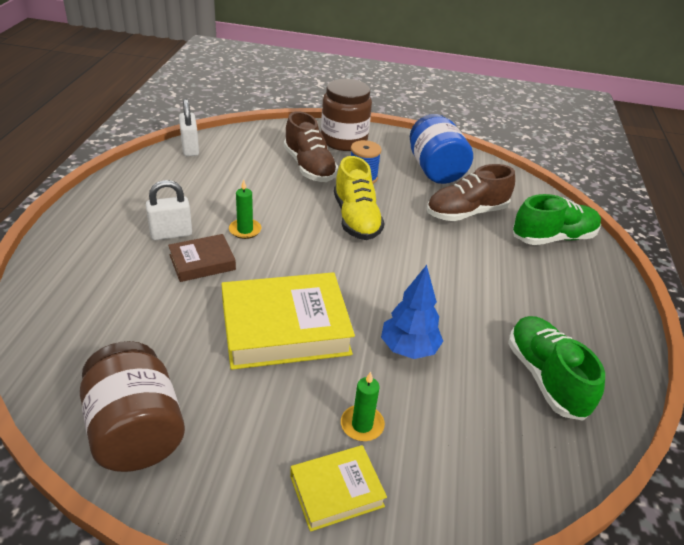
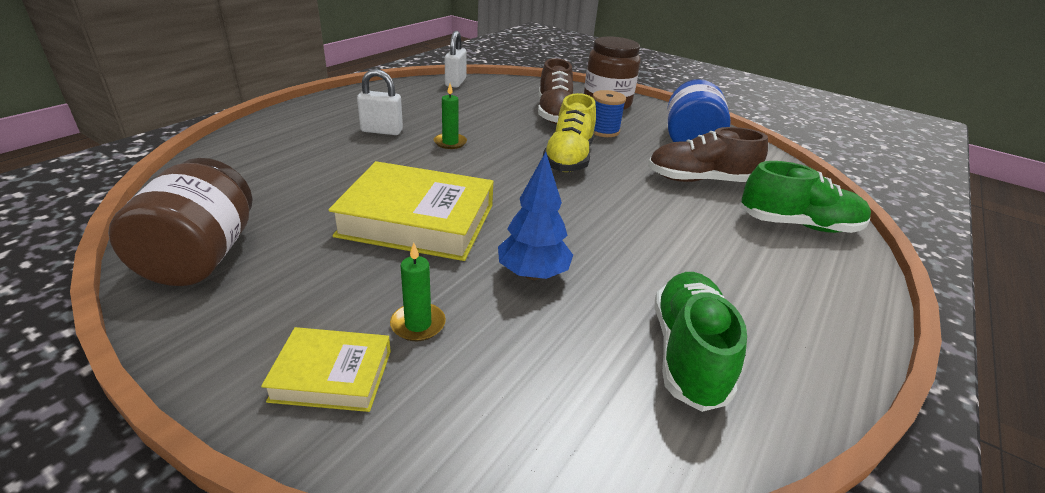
camera: 25 degrees right, 5 degrees down
brown book [168,234,236,282] -> none

